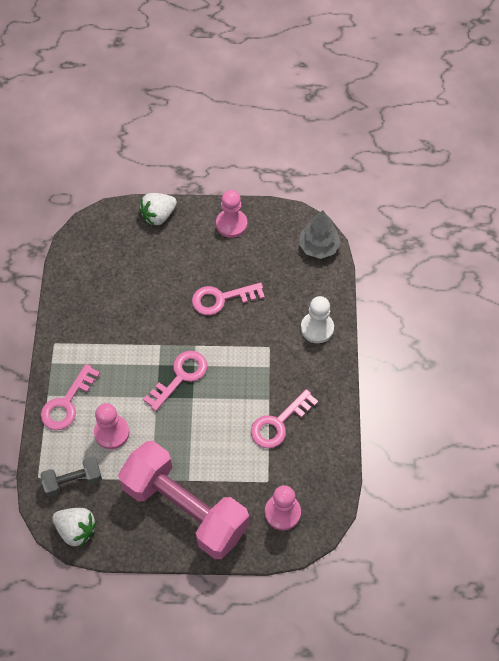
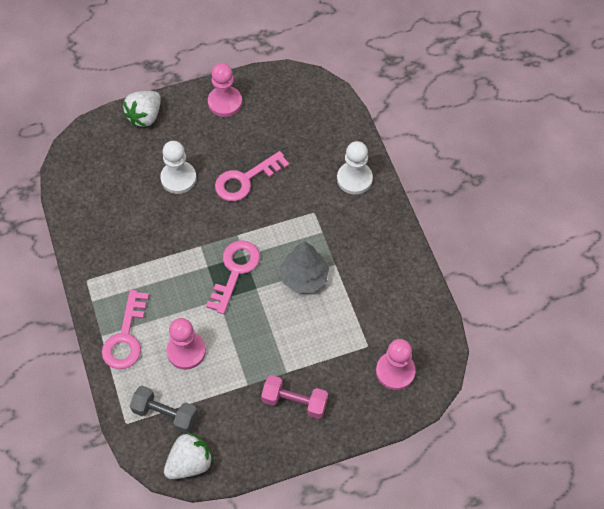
camera: 20 degrees left, 0 degrees up
grey dumbbell [40,456,102,497] -> grey dumbbell turned 60 degrees clockwise [130,386,198,433]
white strawberry [52,508,96,547] -> white strawberry turned 45 degrees counterclockwise [164,433,213,479]
pink dumbbell [118,441,249,559] -> pink dumbbell [261,375,328,419], size x0.45
pink key [251,389,318,448] -> none
grey tree [299,210,341,259] -> grey tree moved to [280,241,329,293]
none -> white pawn [160,141,197,194]

